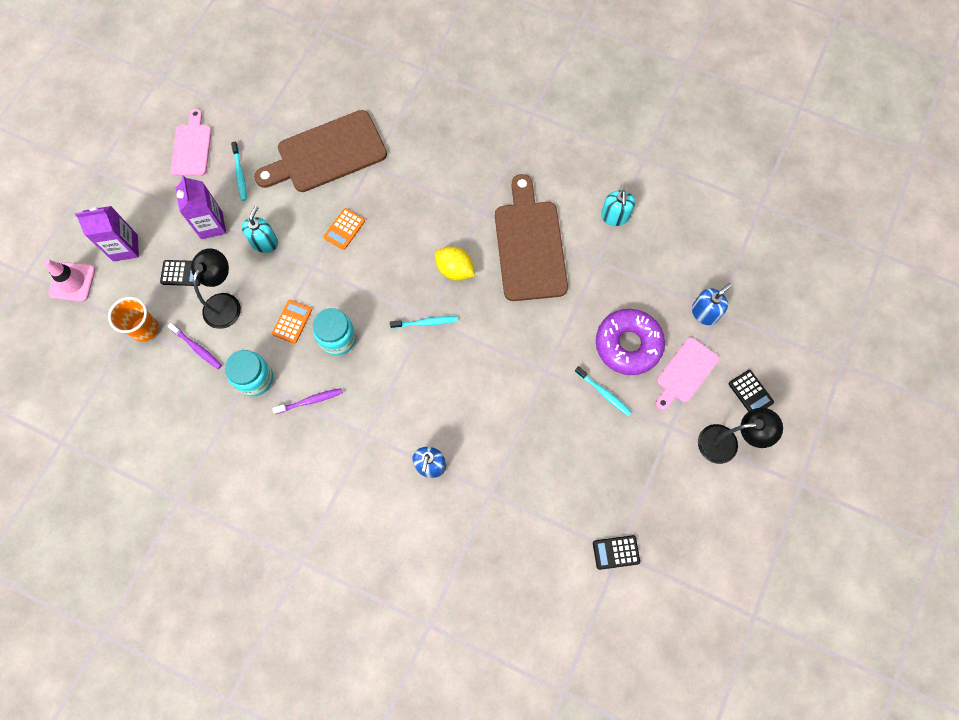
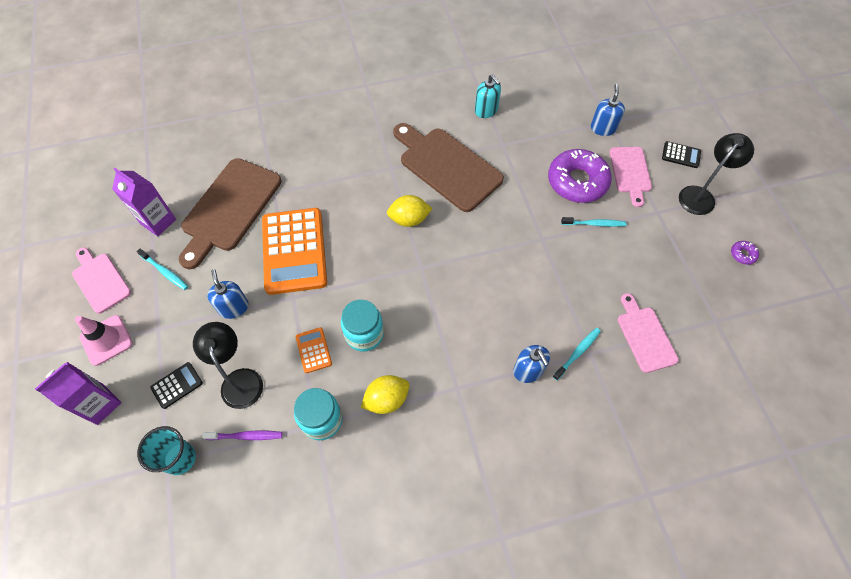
camera: 40 degrees left, 10 degrees down
pink traffic cone [44,259,95,302] -> pink traffic cone moved to [75,315,133,366]
orange cup [108,297,159,342] -> turquoise cup [137,426,196,475]
purple carton [176,175,226,239] -> purple carton moved to [112,168,176,236]
turquoise soap dispenser [242,206,278,253] -> blue soap dispenser [207,269,248,319]
purple toothbrush [272,388,343,414] -> yellow lemon [361,375,409,414]
orange calculator [324,208,365,250] -> orange calculator [262,208,327,295], size x2.32
turquoise toothbrush [390,316,458,329] -> turquoise toothbrush moved to [553,328,601,380]
black calculator [593,535,640,570] -> none
none -> pink cutting board [618,293,679,373]
none -> purple donut [731,241,759,265]

